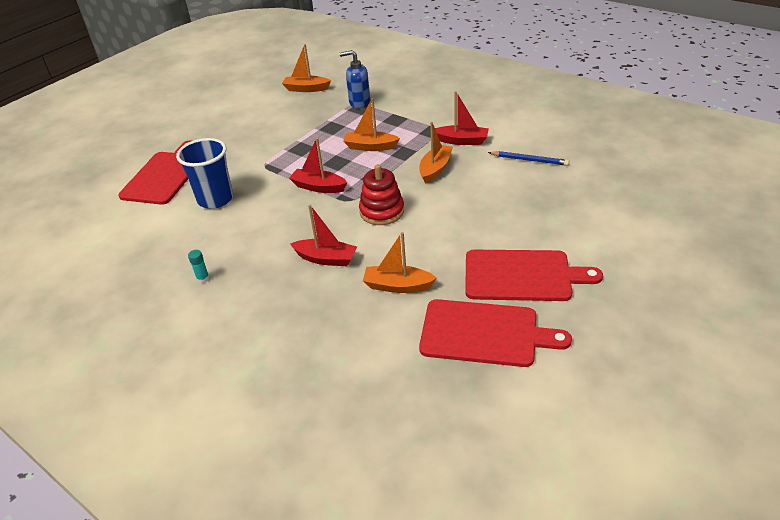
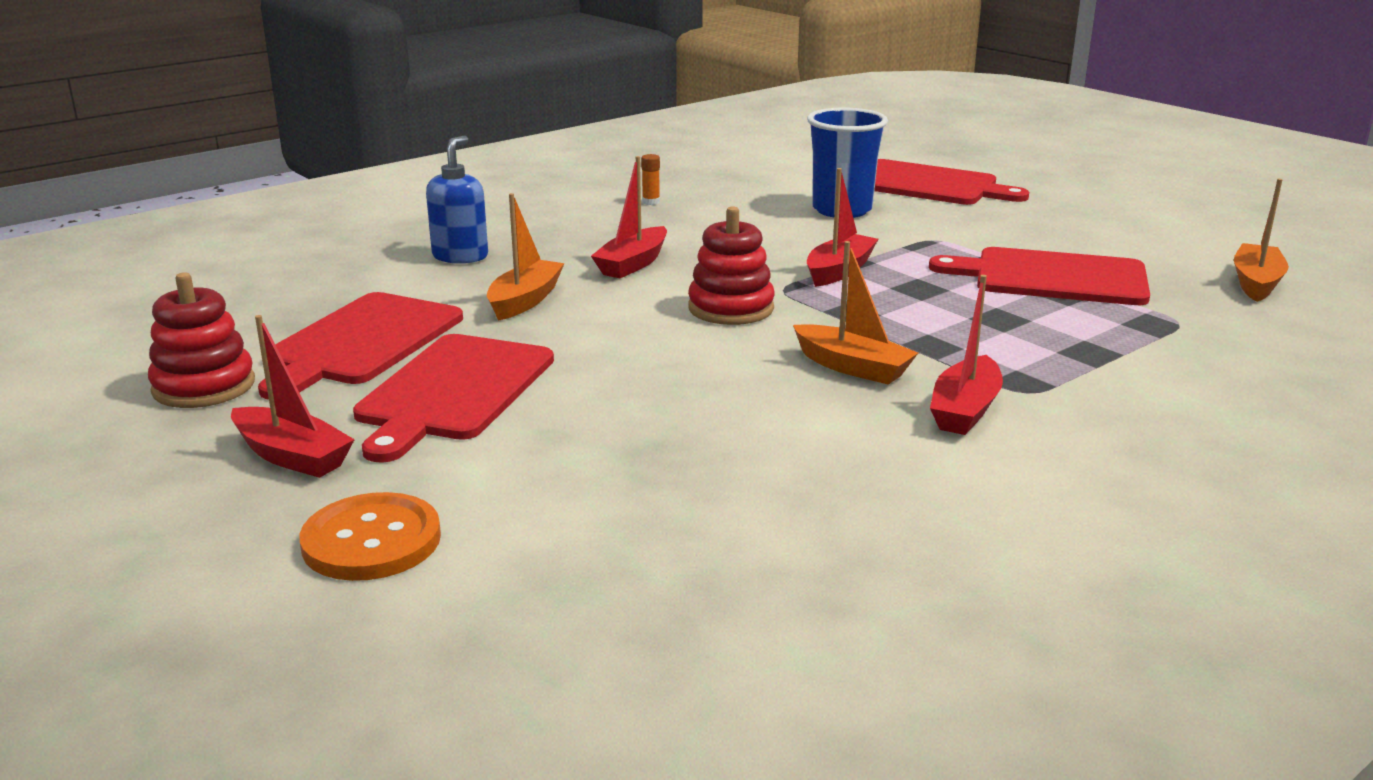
camera: 100 degrees right, 15 degrees down
turquoise glue stick [188,250,209,283] -> orange glue stick [641,154,660,205]
blue soap dispenser [340,50,370,108] -> blue soap dispenser moved to [426,135,488,264]
orange boat [343,98,400,151] -> none
blue pencil [488,151,569,166] -> none
none -> red stacking toy [148,272,255,408]
none -> red boat [231,315,355,478]
none -> orange button [299,492,441,581]
none -> red cutting board [929,247,1150,305]

